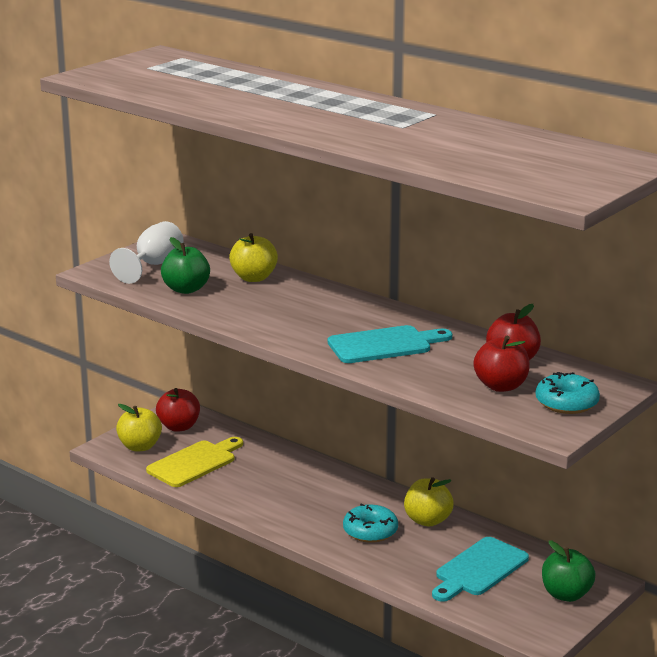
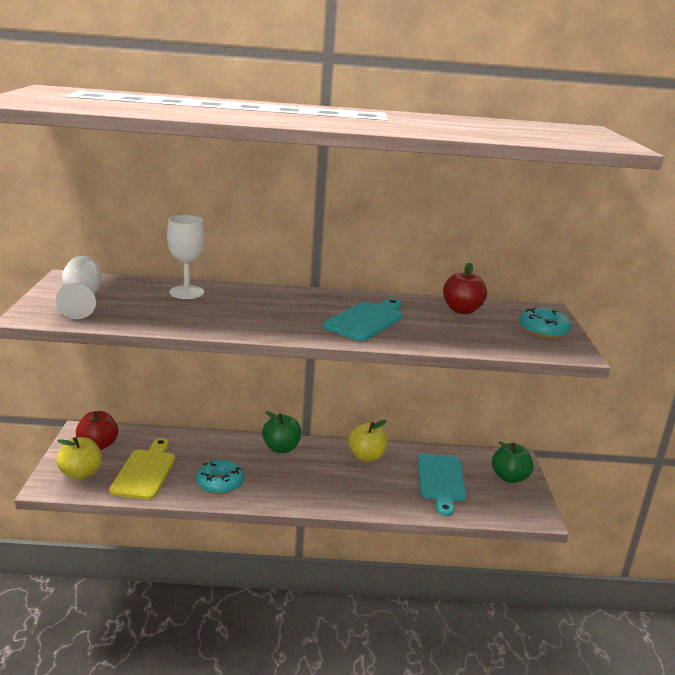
camera: 40 degrees left, 0 degrees up
green apple [161,237,210,294] -> green apple moved to [262,411,302,453]
yellow apple [229,233,278,282] -> white goblet [167,215,205,299]
turquoise donut [343,503,398,543] -> turquoise donut moved to [196,460,244,494]
red apple [473,336,530,392] -> none

